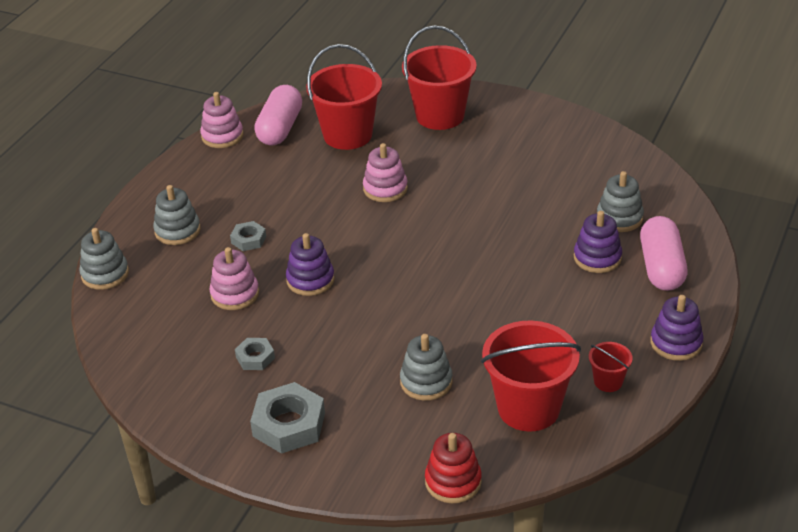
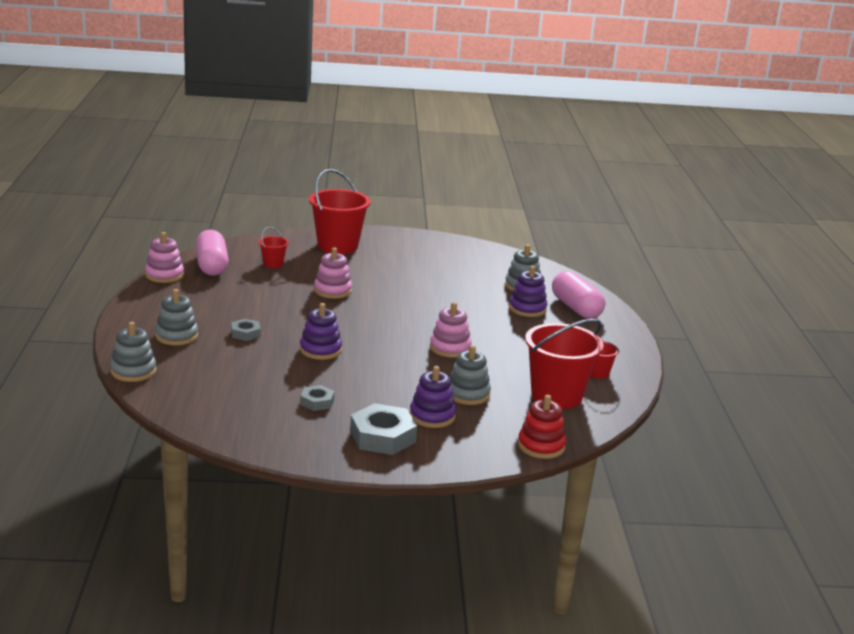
camera: 30 degrees left, 15 degrees down
pink stacking toy [209,247,259,310] -> pink stacking toy moved to [430,302,471,358]
red bucket [306,44,382,150] -> red bucket [259,227,289,268], size x0.47
purple stacking toy [650,295,704,361] -> purple stacking toy moved to [410,366,456,428]

